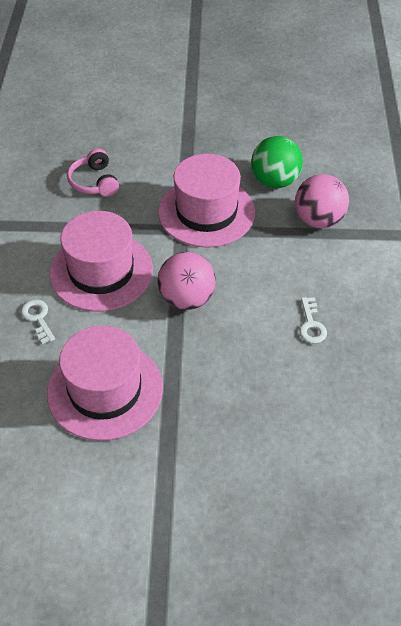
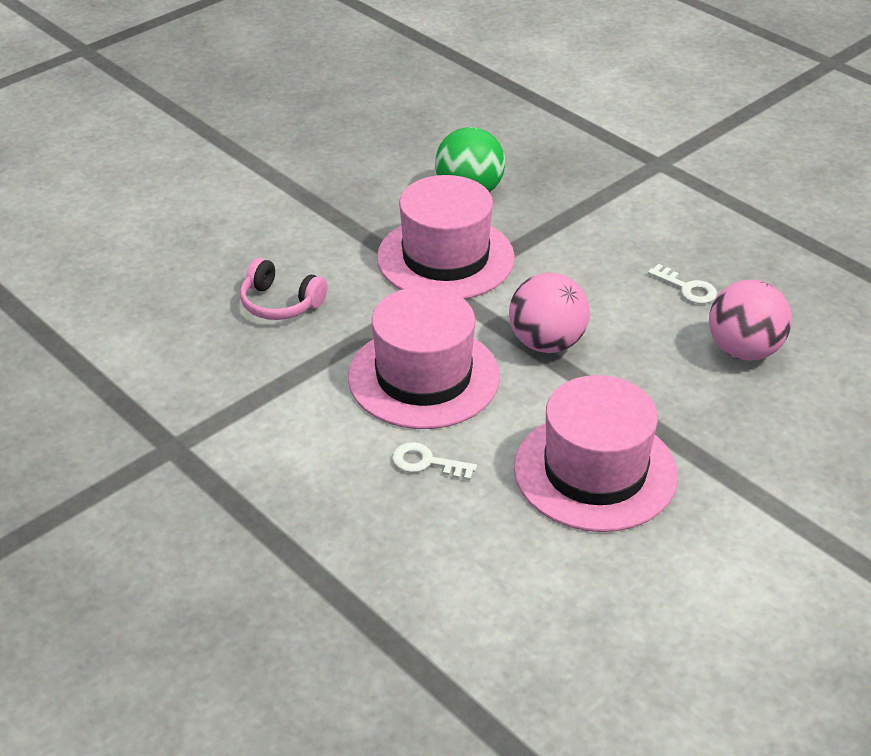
camera: 45 degrees left, 10 degrees down
pink ball [295,174,349,228] -> pink ball moved to [709,279,792,361]

